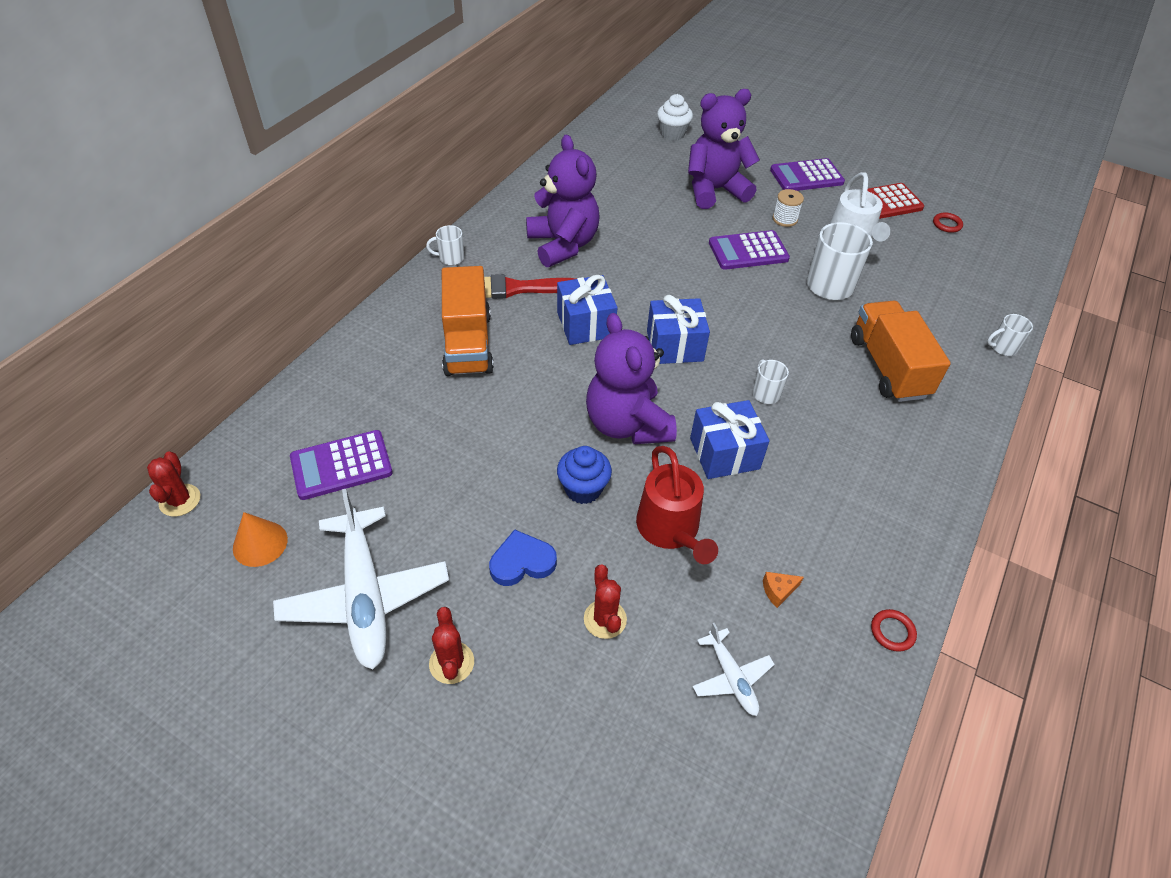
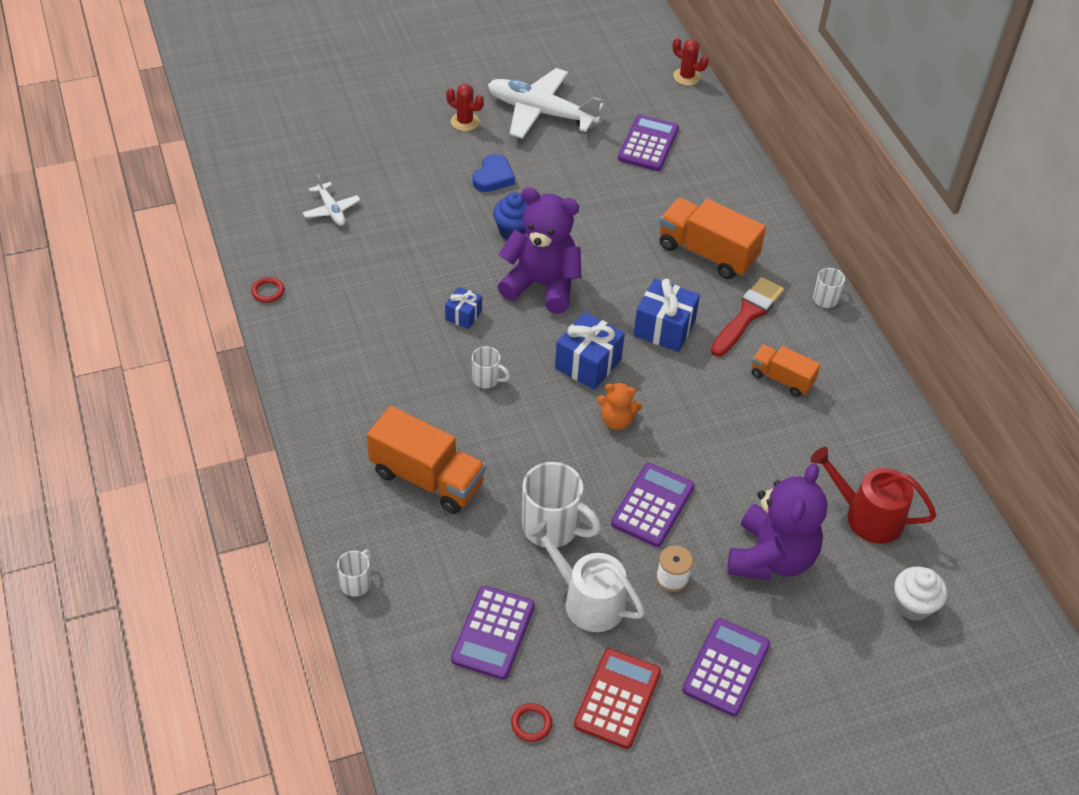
camera: 130 degrees right, 0 degrees up
orange cone [233,512,288,567] -> none
purple teddy bear [526,134,599,267] -> orange truck [752,344,821,397]
red cactus [584,564,627,639] -> none
red watering can [636,446,718,564] -> red watering can moved to [810,447,937,544]
blue gift [690,400,769,479] -> blue gift [445,287,482,329], size x0.58
white plane [693,623,775,716] -> white plane turned 135 degrees counterclockwise [303,175,360,226]
orange cheese [763,572,804,608] -> none
none -> purple calculator [451,586,535,680]
none -> orange teddy bear [597,382,642,430]

